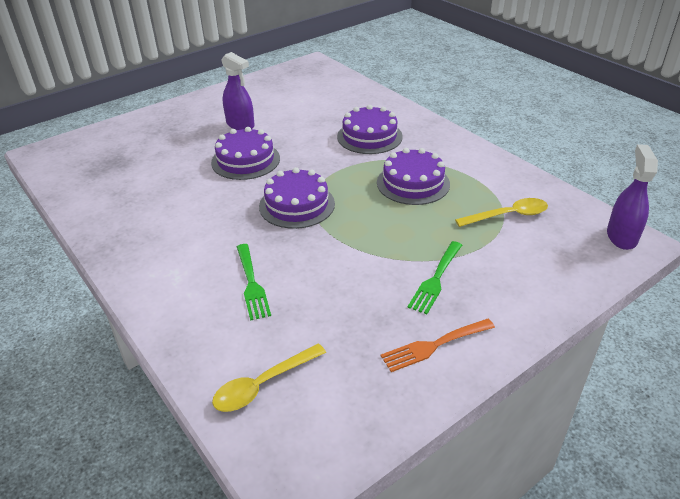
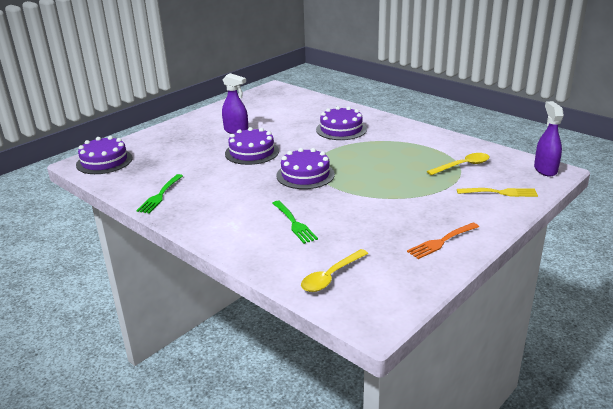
camera: 10 degrees left, 10 degrees down
purple cake [377,148,450,205] -> purple cake moved to [76,136,133,174]
green fork [407,241,462,314] -> green fork moved to [136,174,183,213]
none -> yellow fork [457,188,538,197]

